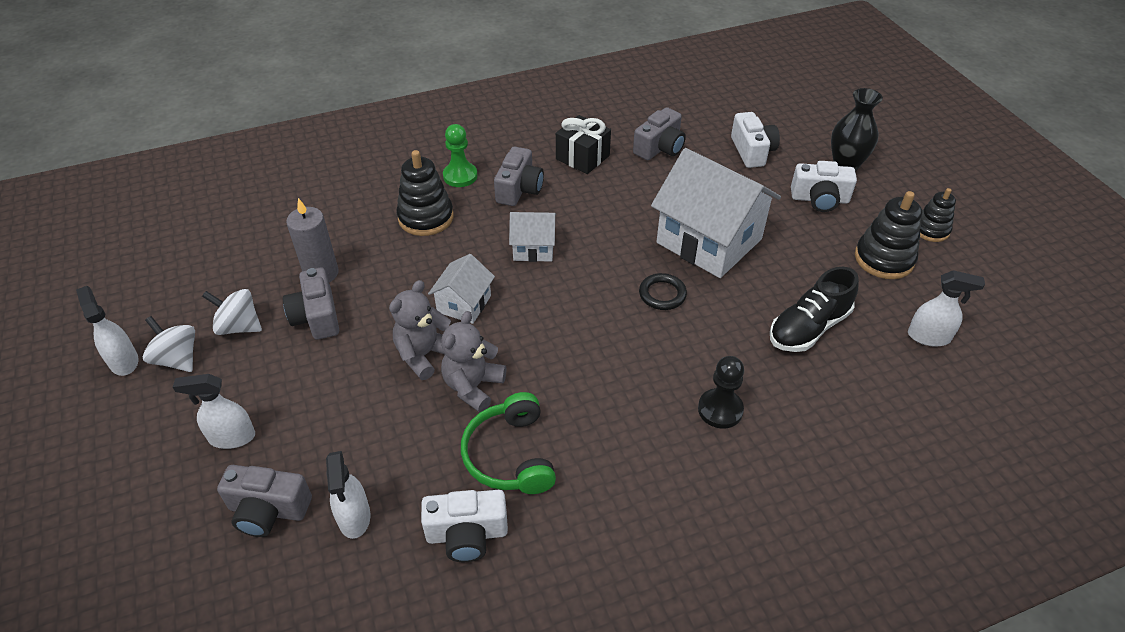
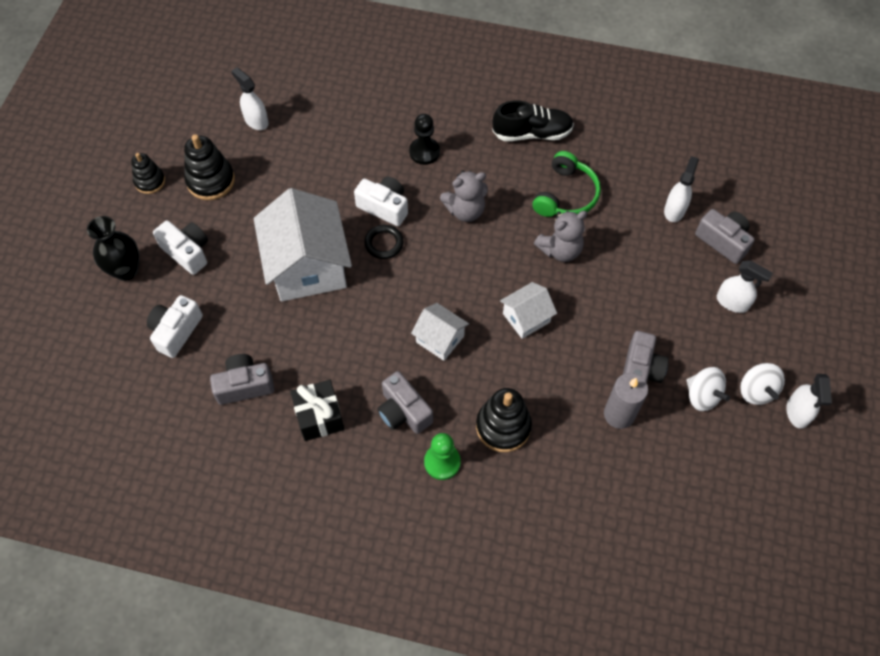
camera: 145 degrees left, 15 degrees up
grey teddy bear [389,280,451,380] -> grey teddy bear moved to [440,171,488,222]
white camera [421,490,508,562] -> white camera moved to [354,177,408,226]
grey camera [494,147,544,206] -> grey camera turned 90 degrees counterclockwise [377,371,433,434]
black shoe [770,267,859,352] -> black shoe moved to [492,100,574,141]

